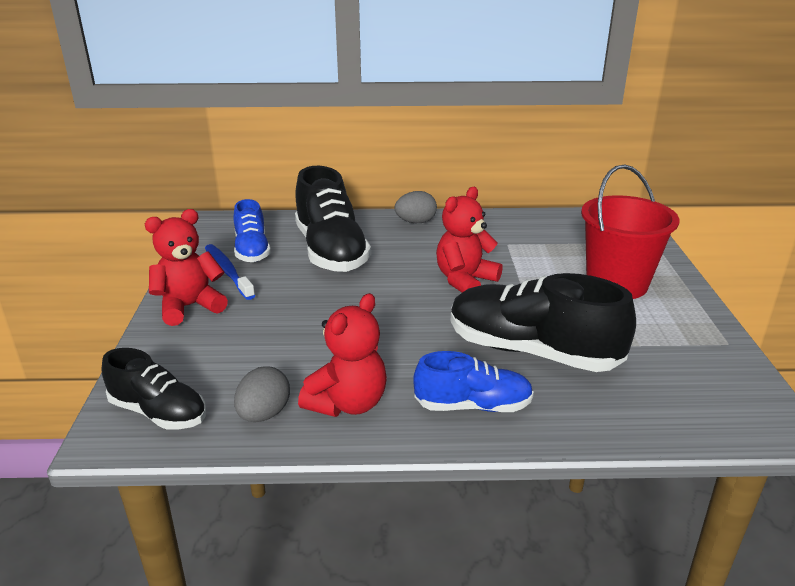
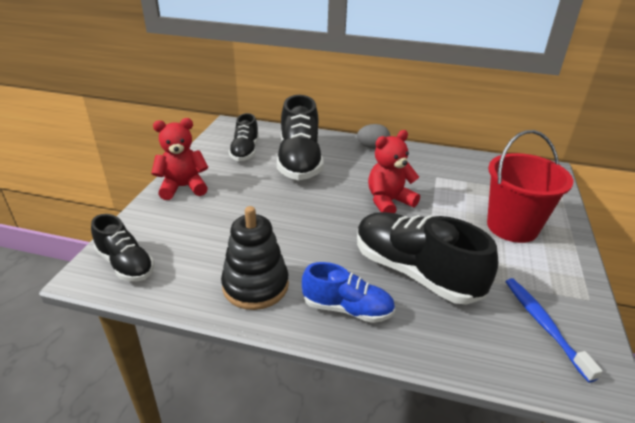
camera: 15 degrees right, 5 degrees up
blue toothbrush [205,244,255,300] -> blue toothbrush moved to [505,278,603,383]
blue shoe [234,199,271,262] -> black shoe [229,113,259,161]
grey egg [234,366,290,422] -> none
red teddy bear [298,293,387,417] -> black stacking toy [221,206,289,310]

